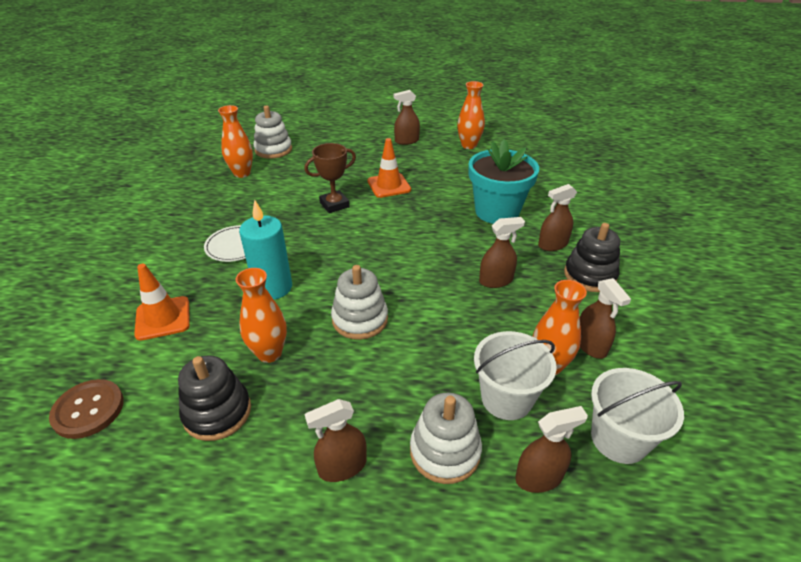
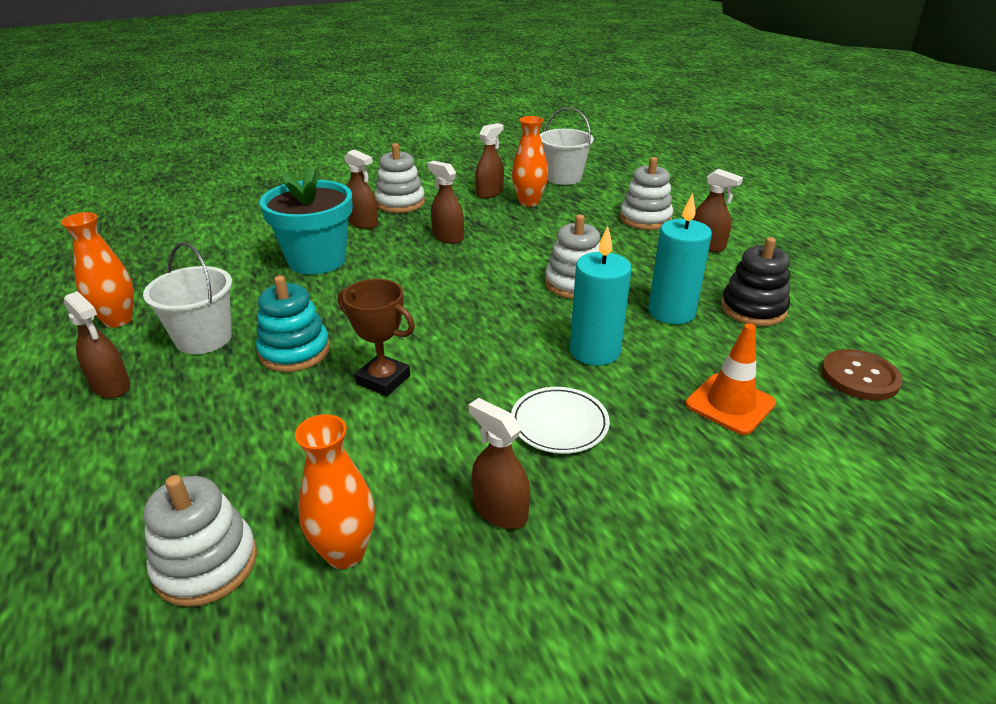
camera: 120 degrees left, 5 degrees down
orange vase [236,268,287,363] -> turquoise candle [648,193,712,324]
orange traffic cone [367,138,411,198] -> turquoise stacking toy [256,276,330,372]
white bucket [474,331,557,420] -> white bucket moved to [143,242,232,354]
brown spray bottle [515,406,588,493] -> brown spray bottle moved to [469,398,530,529]
black stacking toy [564,223,620,292] -> white stacking toy [375,143,425,213]

